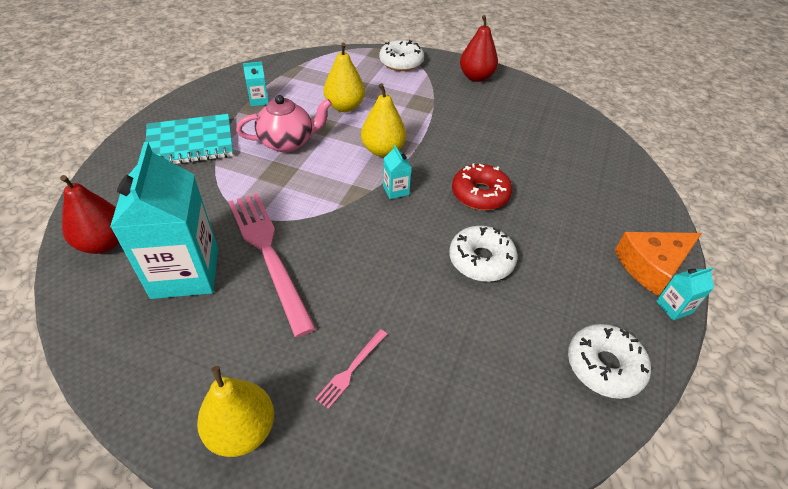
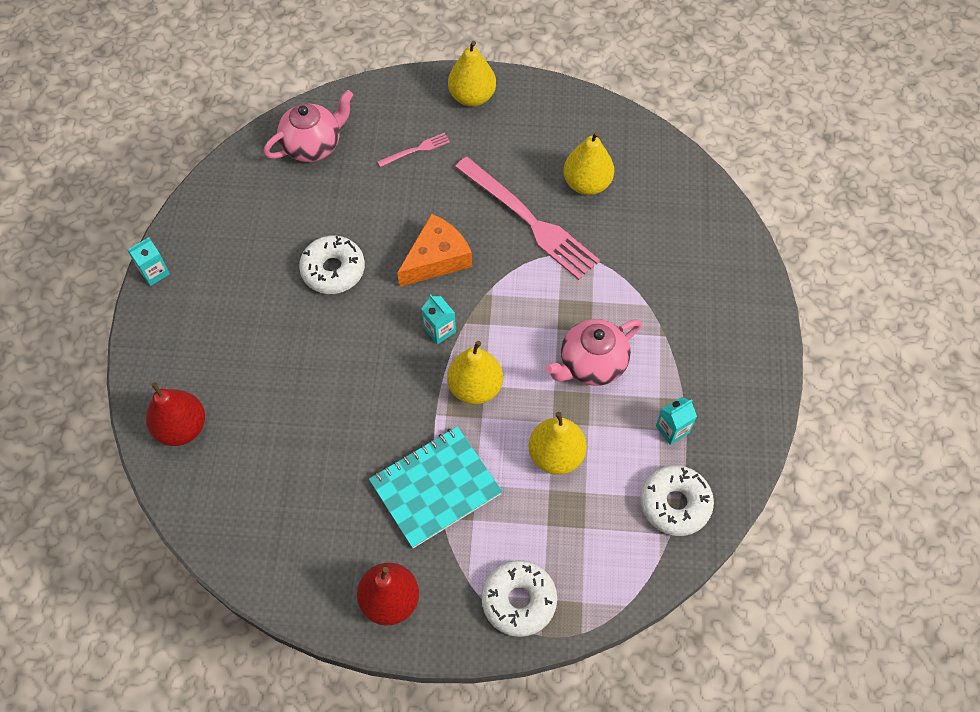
camera: 165 degrees right, 15 degrees up
red pear [60,175,119,254] -> red pear moved to [146,382,205,446]
turquoise carton [110,142,218,299] -> yellow pear [563,131,614,195]
turquoise notebook [146,114,233,164] -> turquoise notebook moved to [369,426,502,548]
pink fork [315,329,387,409] -> pink fork turned 45 degrees clockwise [377,133,450,167]
red donut [452,163,512,210] -> none
white donut [568,324,651,399] -> white donut moved to [640,465,714,536]
orange cheese [615,232,702,296] -> orange cheese moved to [397,213,472,287]
none -> pink teapot [264,90,353,162]

